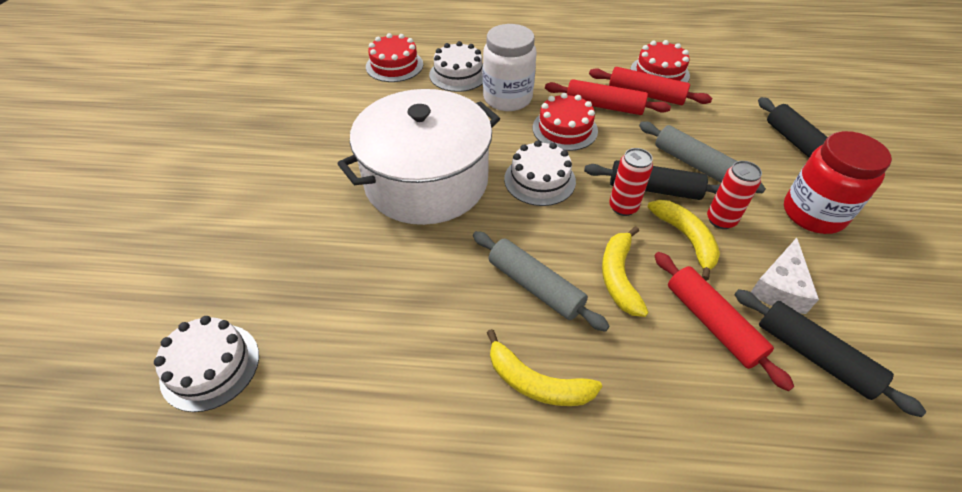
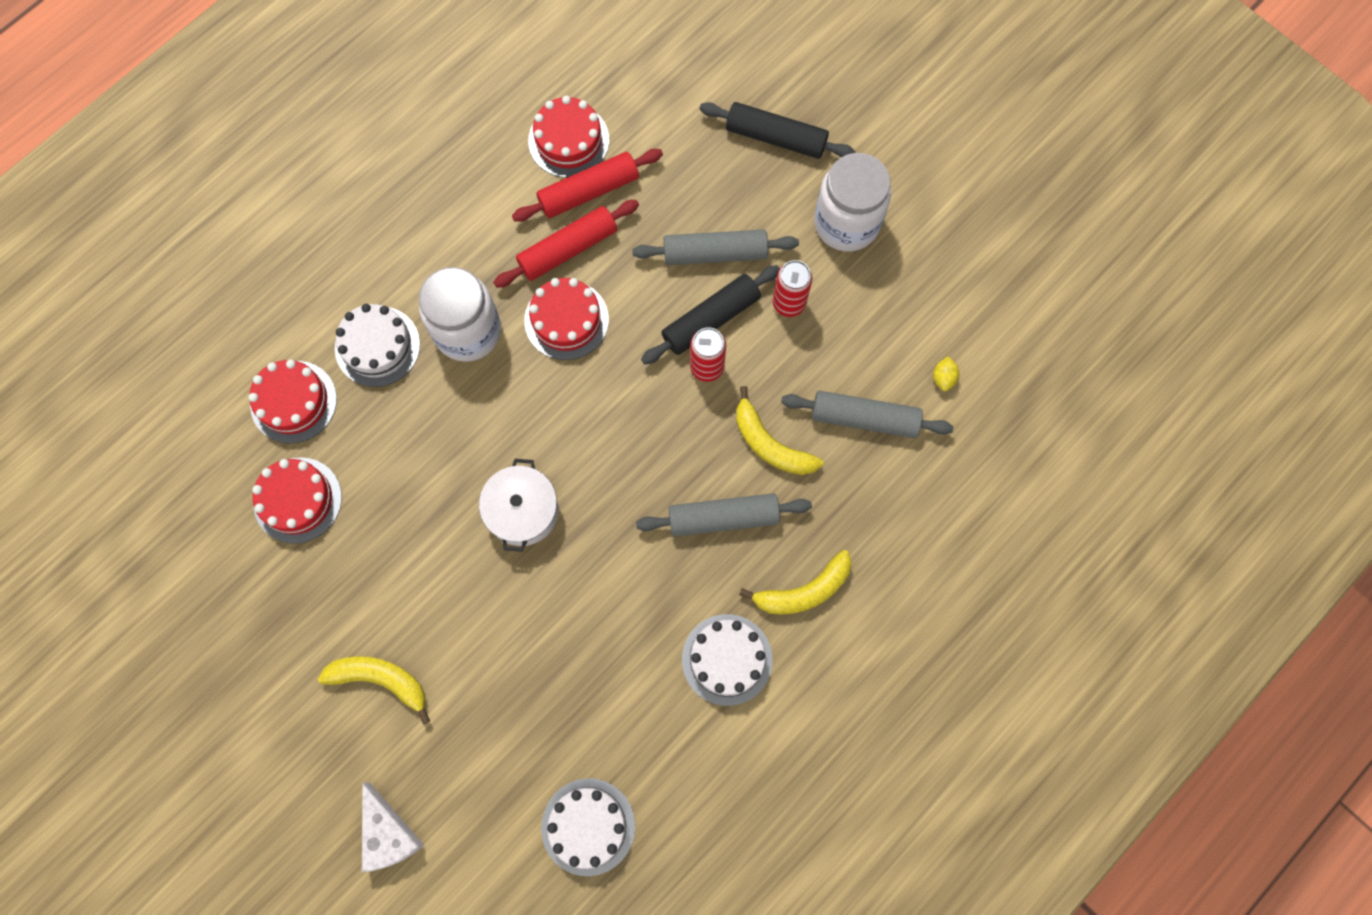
camera: 50 degrees left, 25 degrees up
white pot [337,89,500,225] -> white pot [479,459,558,552], size x0.48
white cake [504,140,576,206] -> white cake moved to [682,614,773,706]
yellow banana [647,200,720,281] -> yellow banana moved to [318,656,430,724]
red rolling pin [654,252,794,391] -> grey rolling pin [781,390,954,438]
black rolling pin [734,289,926,417] -> yellow lemon [933,357,959,391]
white cheese [751,238,819,314] -> white cheese moved to [362,782,424,872]
red jar [784,131,892,234] -> white jar [814,153,891,251]
none -> red cake [252,457,342,544]

